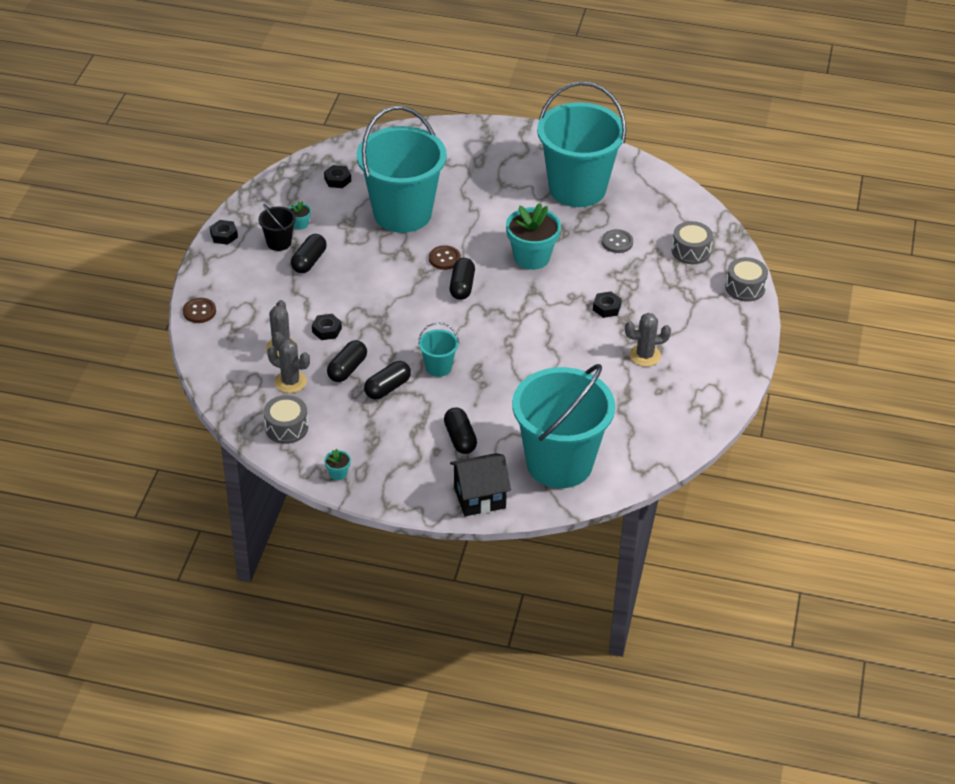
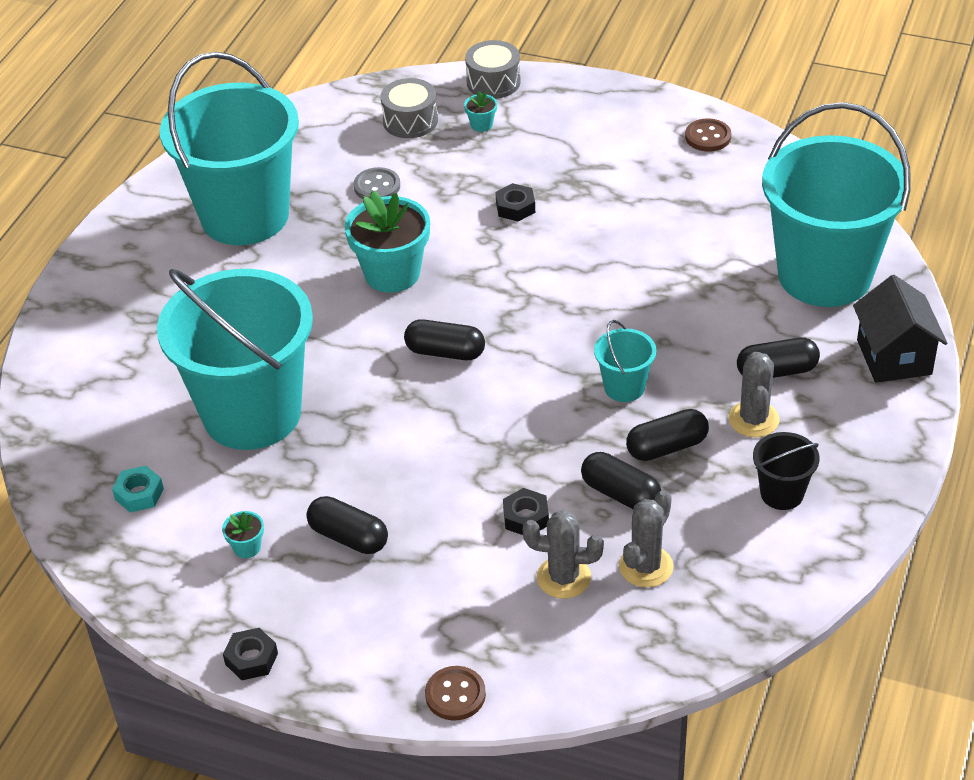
camera: 80 degrees left, 0 degrees up
black bucket [259,204,296,251] -> black bucket moved to [753,432,820,510]
grey drum [264,395,308,444] -> none
black nut [324,165,351,188] -> turquoise nut [112,465,164,513]
turquoise flower pot [324,449,351,480] -> turquoise flower pot moved to [464,91,497,132]
black capsule [364,361,411,399] -> black capsule turned 75 degrees counterclockwise [626,409,709,461]
brown button [429,245,461,270] -> brown button moved to [685,118,731,152]
grey cactus [625,313,671,367] -> grey cactus moved to [728,352,780,438]

